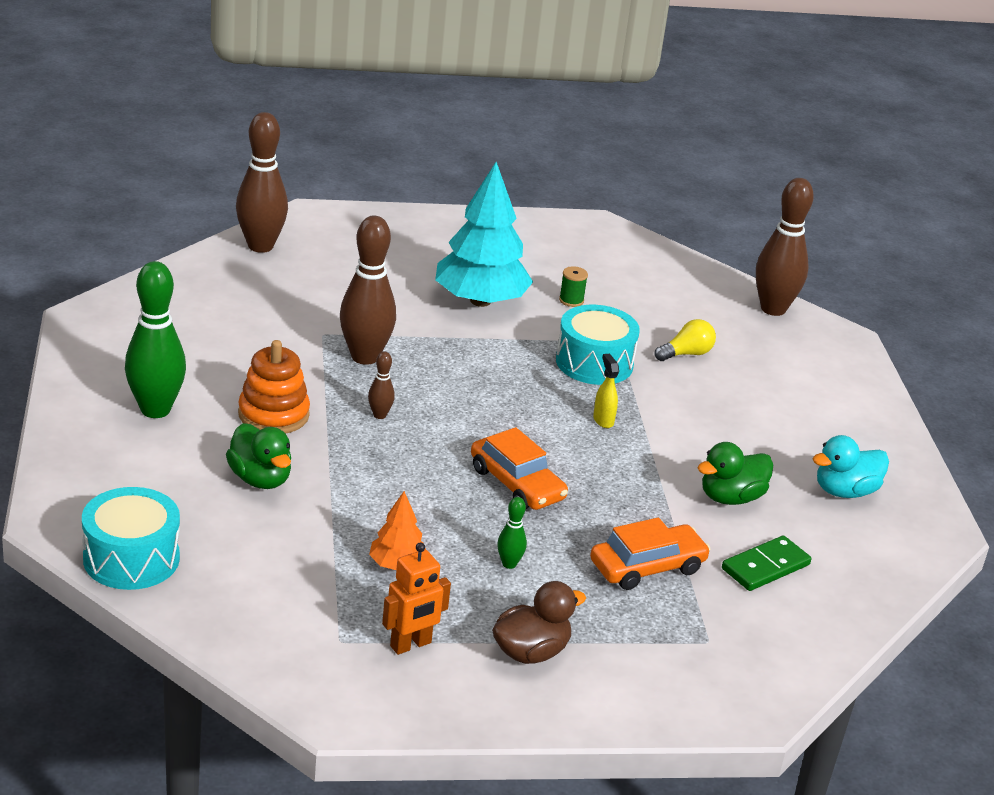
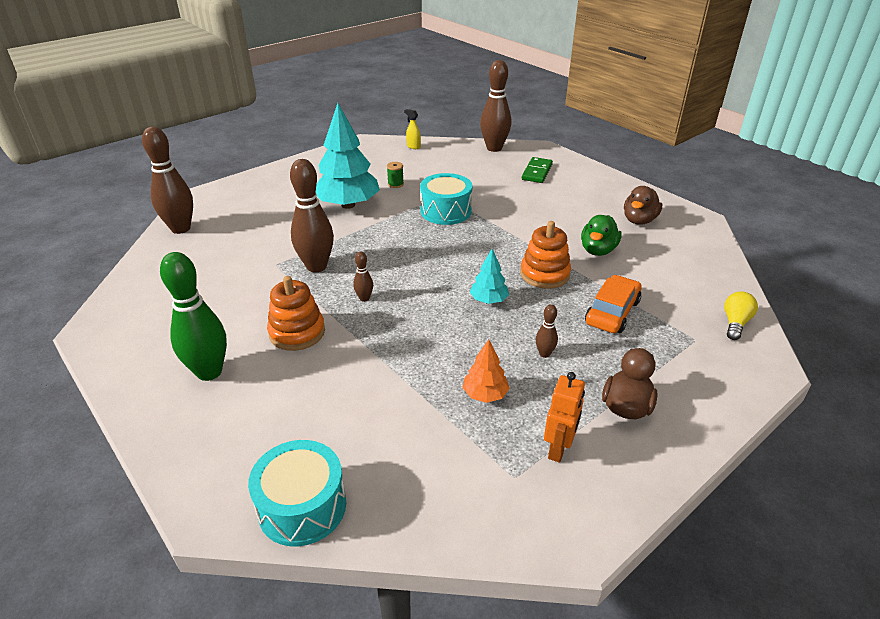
camera: 30 degrees left, 5 degrees up
green duck [226,423,291,489] -> none
orange car [471,427,568,510] -> turquoise tree [470,249,509,304]
green bowling pin [497,497,527,569] -> brown bowling pin [536,305,558,358]
yellow spray bottle [593,354,619,428] -> yellow spray bottle moved to [404,109,421,149]
yellow light bulb [655,319,716,361] -> yellow light bulb moved to [724,291,758,340]
green domino [722,535,811,591] -> green domino moved to [522,157,553,183]
turquoise duck [812,435,889,498] -> brown duck [624,186,662,225]
none -> orange stacking toy [520,221,571,289]

